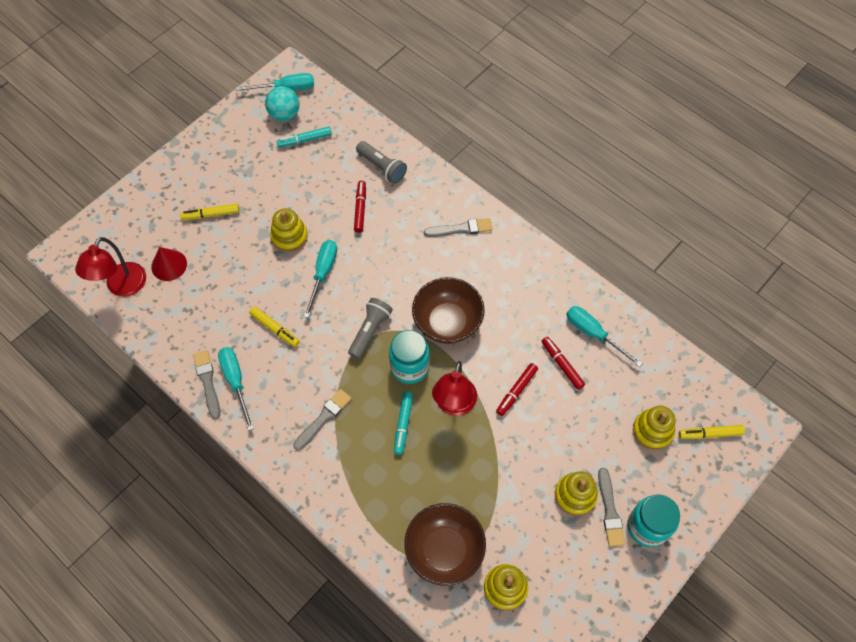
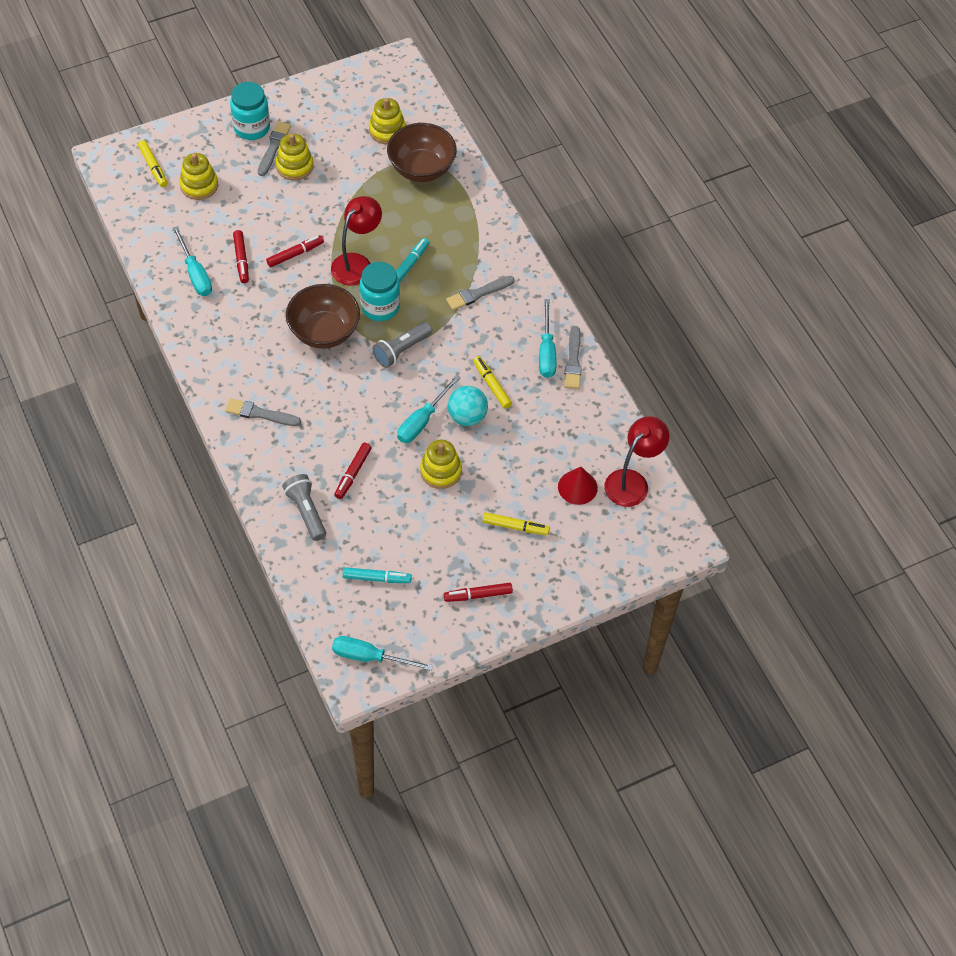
camera: 160 degrees left, 5 degrees down
turquoise ball [265,86,299,121] -> turquoise ball moved to [448,386,488,426]
yellow marker [679,425,745,439] -> yellow marker turned 45 degrees clockwise [138,140,167,187]
none -> red marker [444,583,513,602]

